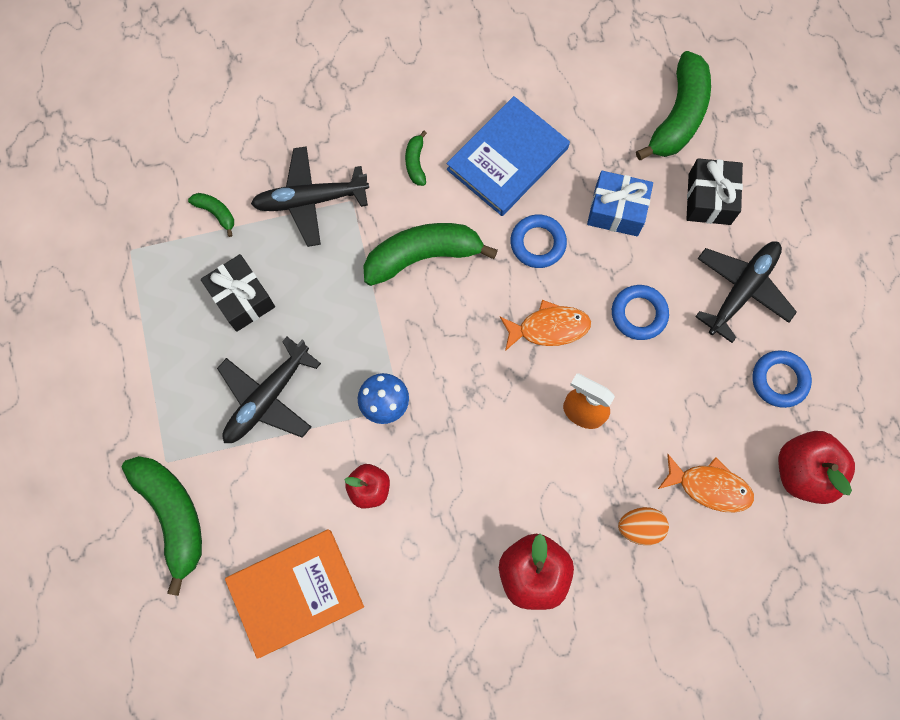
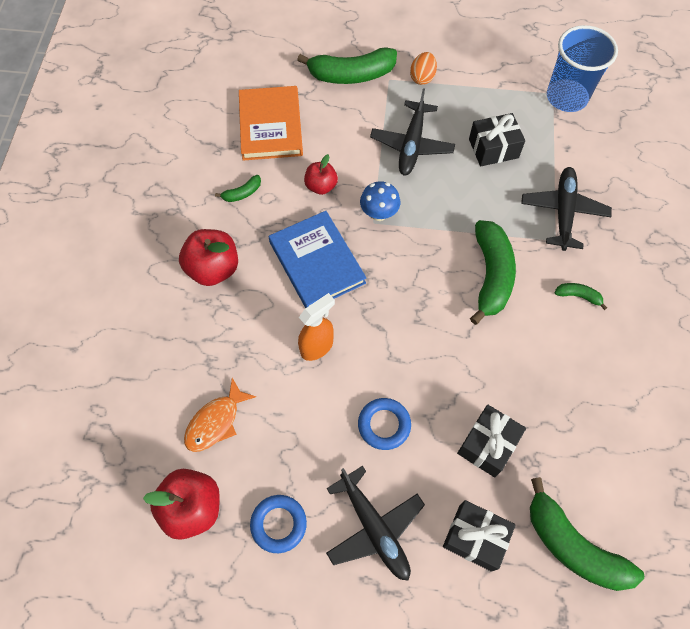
camera: 110 degrees right, 10 degrees down
green banana [188,193,234,237] -> green banana moved to [215,175,261,202]
black plane [217,337,321,443] -> black plane turned 135 degrees counterclockwise [370,88,455,176]
blue book [447,96,570,216] -> blue book moved to [269,211,366,308]
orange fish [500,300,591,351] -> none
blue ring [511,214,567,268] -> none
blue gift [587,171,653,236] -> black gift [457,404,526,477]
orange egg [618,507,669,545] -> orange egg moved to [410,52,437,85]
none -> blue cup [547,25,618,112]

